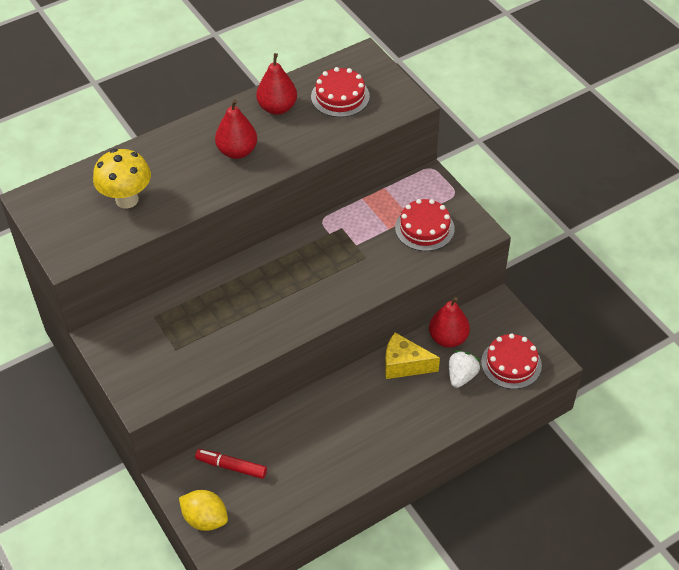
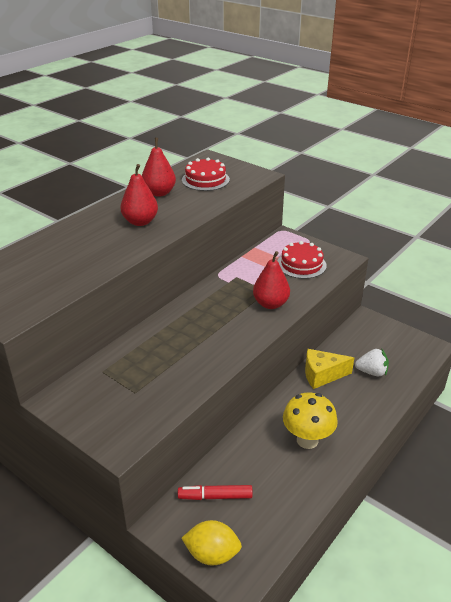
camera: 20 degrees left, 15 degrees down
yellow mushroom [93,149,151,208] -> yellow mushroom moved to [283,393,338,449]
red pear [429,297,470,348] -> red pear moved to [253,251,290,309]
white strawberry [449,350,481,388] -> white strawberry turned 90 degrees clockwise [355,348,389,376]
red cake [481,333,542,389] -> none

